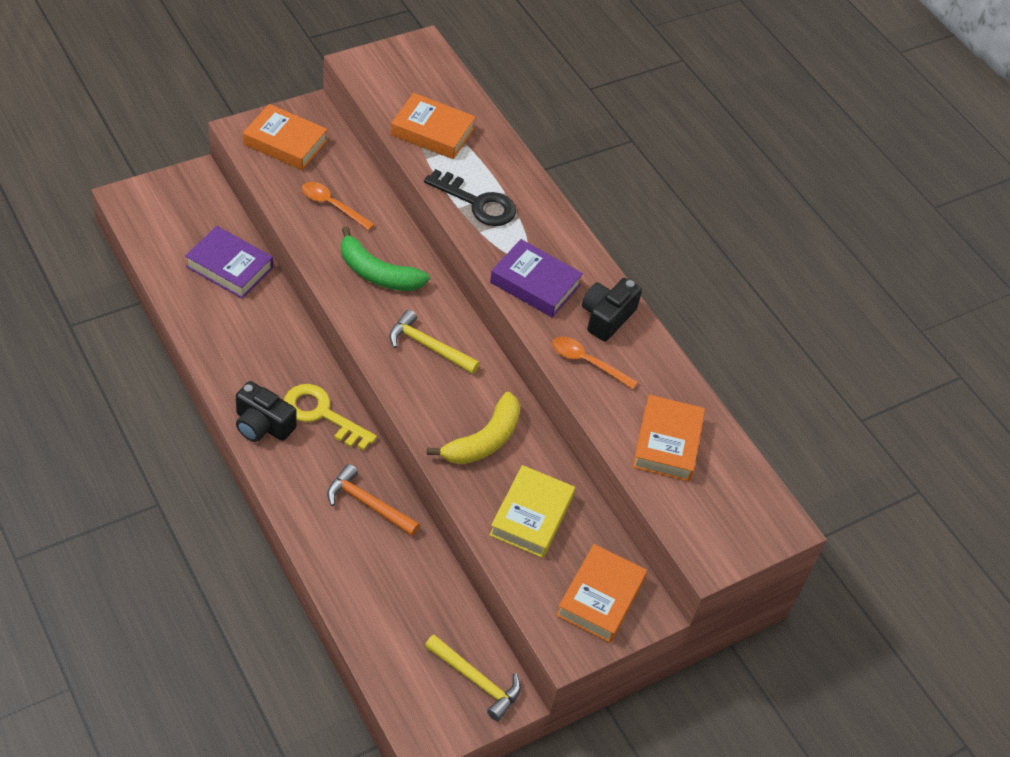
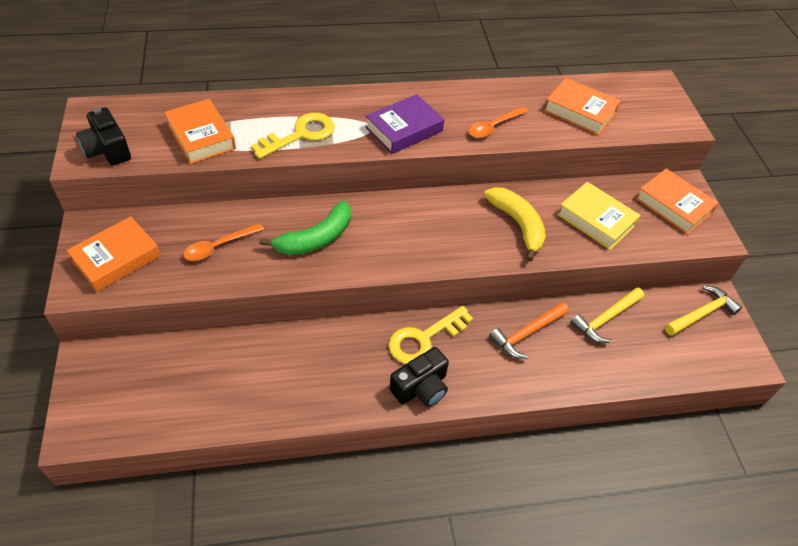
camera: 65 degrees left, 0 degrees up
purple book [185,226,273,299] -> none
yellow hammer [389,310,480,374] -> yellow hammer moved to [570,287,644,343]
orange book [391,93,476,159] -> orange book turned 75 degrees counterclockwise [164,99,236,164]
black key [424,169,516,226] -> yellow key [251,113,335,159]
black camera [582,278,642,342] -> black camera moved to [76,107,131,165]

